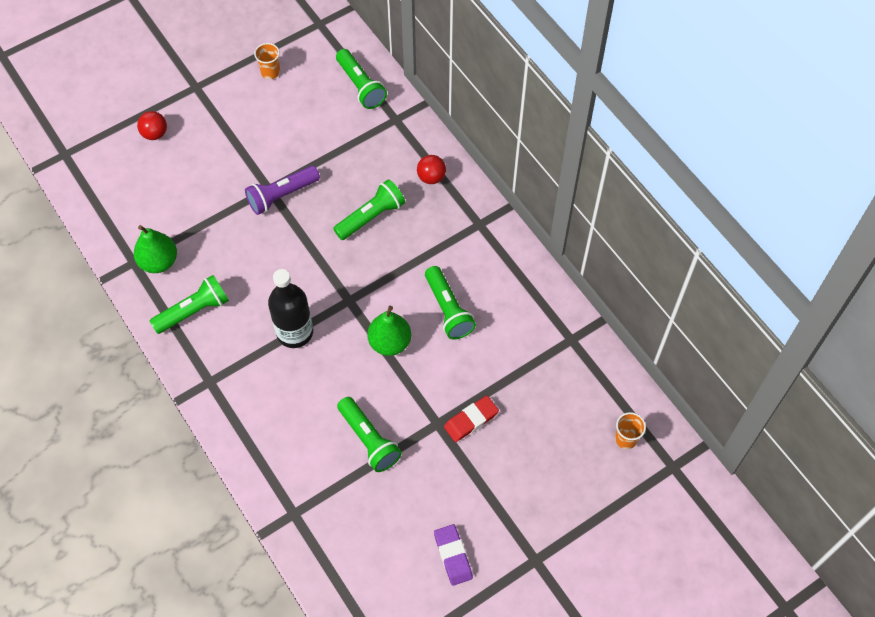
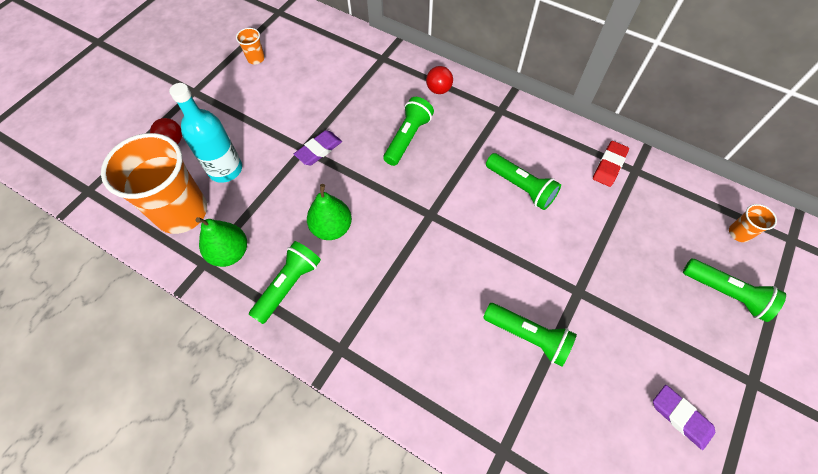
camera: 25 degrees left, 0 degrees up
purple flashlight [245,166,320,215] -> purple eraser [294,130,342,165]
black bottle [268,269,313,348] -> none
green flashlight [336,49,387,109] -> green flashlight moved to [683,259,786,322]
green pear [367,306,411,356] -> green pear moved to [307,184,352,240]
red eraser [444,396,499,442] -> red eraser moved to [593,141,629,187]
none -> orange cup [101,133,207,234]
none -> turquoise bottle [169,83,242,183]

